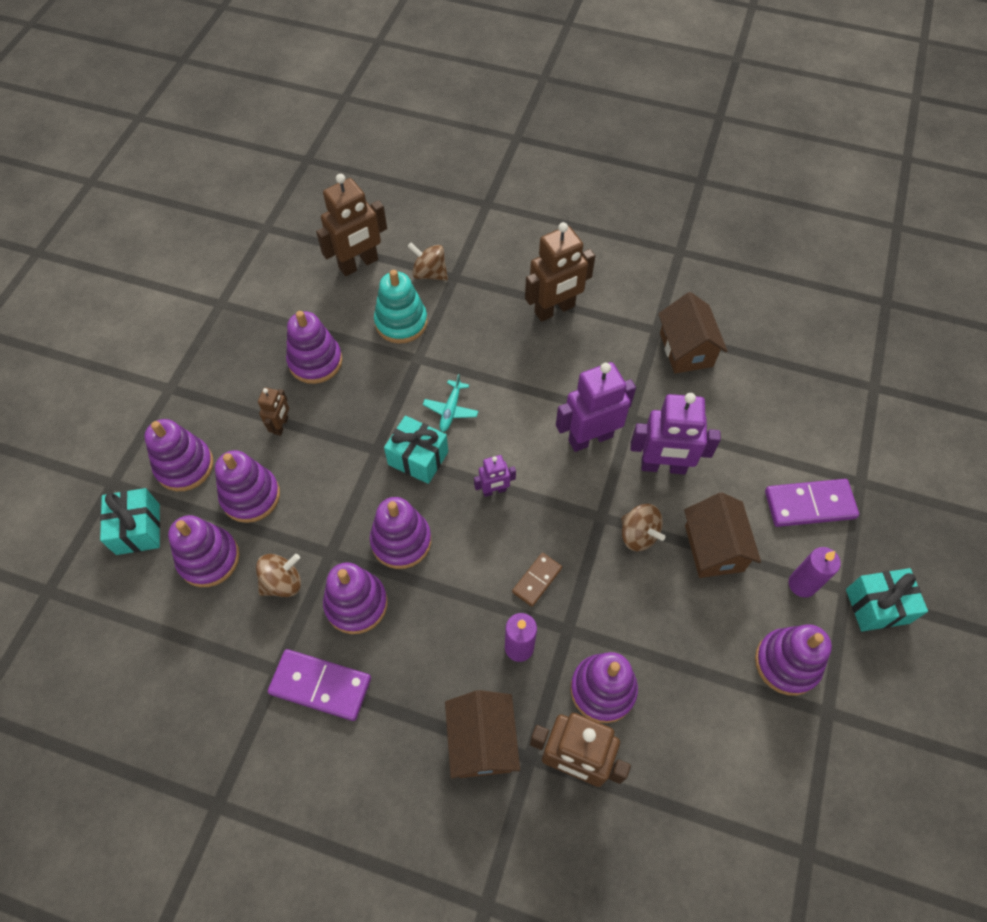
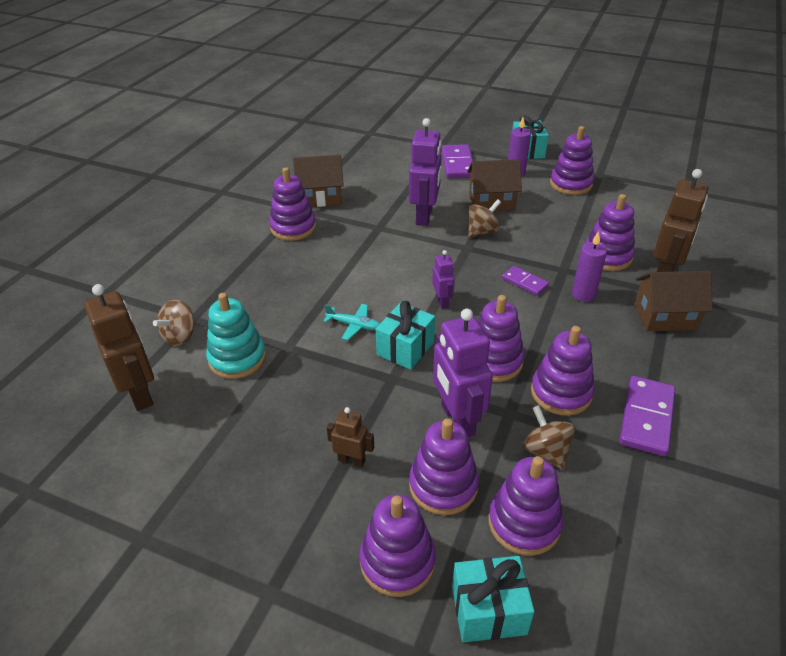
camera: 85 degrees left, 20 degrees down
purple stacking toy [286,311,342,384] -> purple stacking toy moved to [269,167,316,241]
brown domino [512,553,562,607] -> purple domino [502,266,549,296]
brown robot [525,222,595,322] -> none
purple robot [556,362,636,452] -> purple robot moved to [433,309,493,437]

